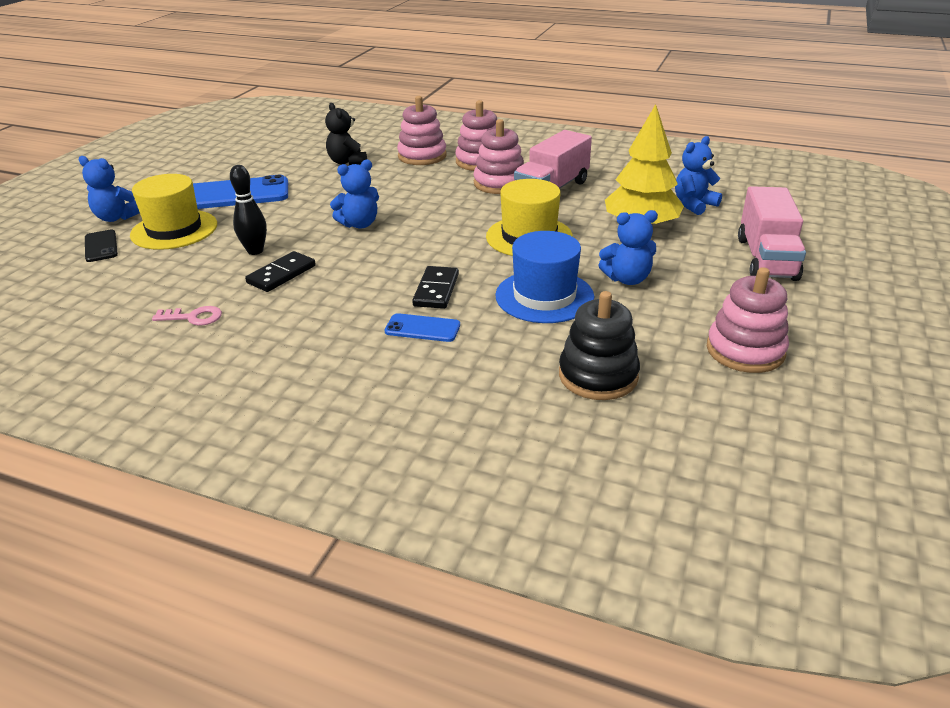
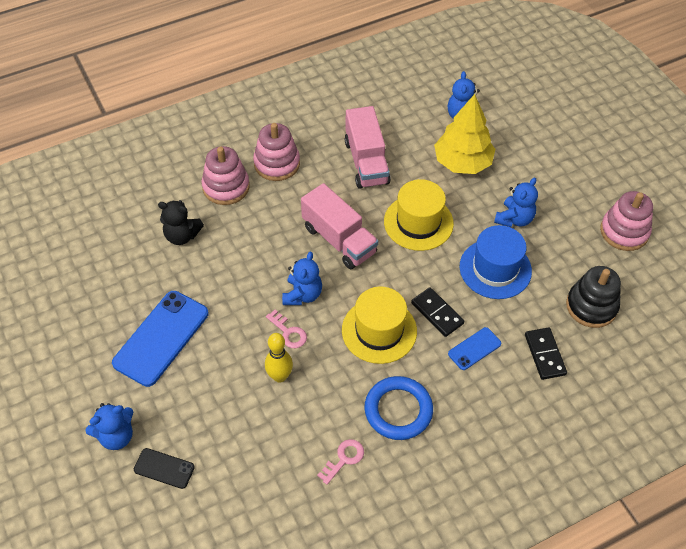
camera: 50 degrees left, 20 degrees up
yellow hat [130,174,217,250] -> yellow hat moved to [342,286,417,364]
black bowling pin [230,165,267,255] -> yellow bowling pin [265,333,293,383]
black domino [245,251,316,292] -> black domino moved to [525,327,567,380]
pink stacking toy [473,119,524,194] -> none
pink truck [738,186,806,281] -> pink truck moved to [301,183,378,270]
none -> pink key [266,310,307,348]
none -> blue ring [364,376,433,440]

